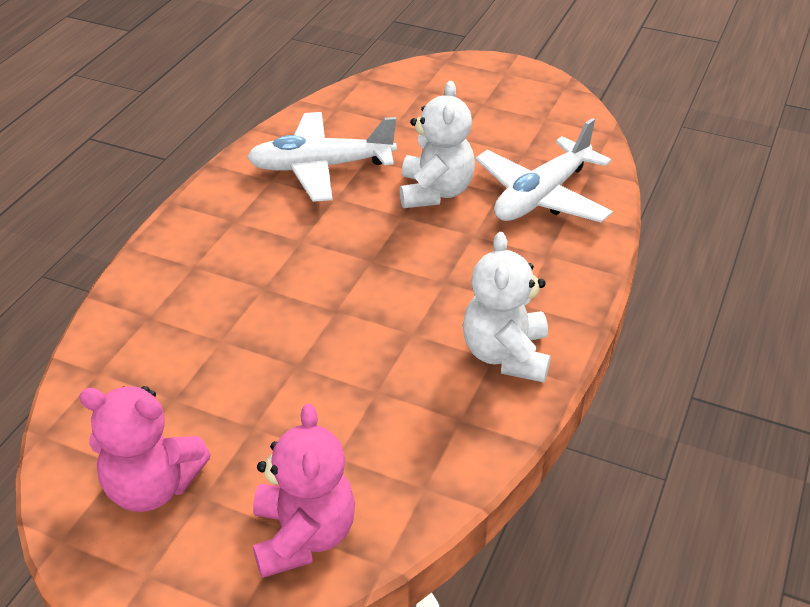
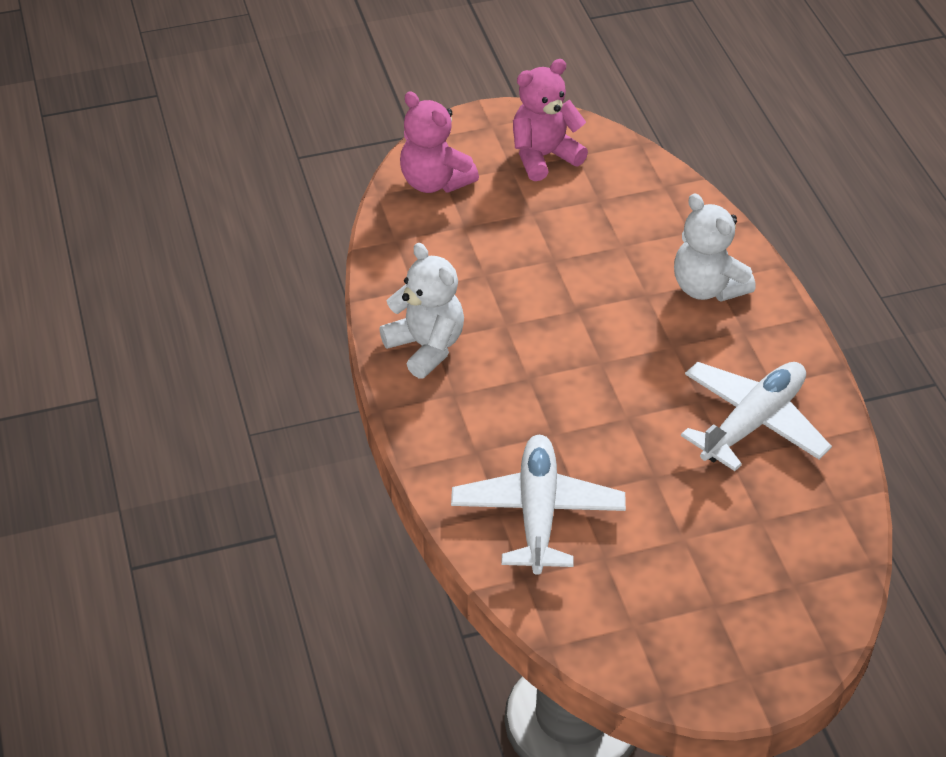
camera: 140 degrees right, 5 degrees up
white teddy bear [400,81,475,208] -> white teddy bear moved to [674,193,756,302]

